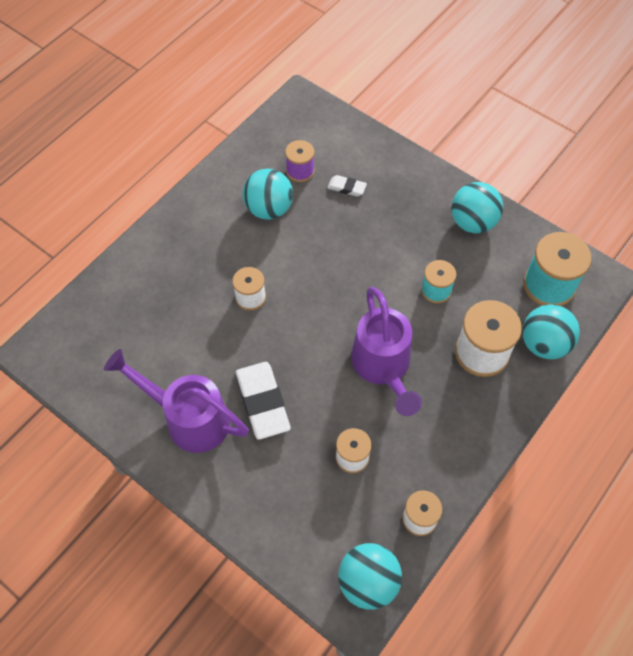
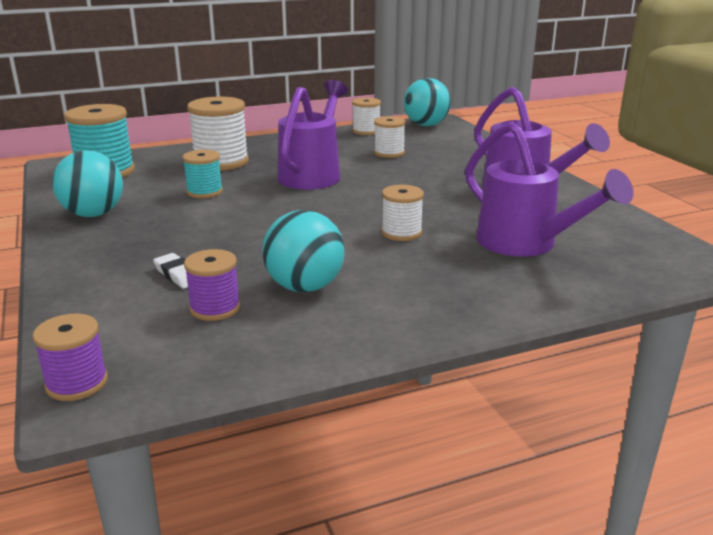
camera: 150 degrees left, 35 degrees down
white eraser [236,362,291,440] -> none
turquoise ball [523,304,580,360] -> none
none -> purple spool [32,314,108,401]
none -> purple watering can [465,122,633,257]

